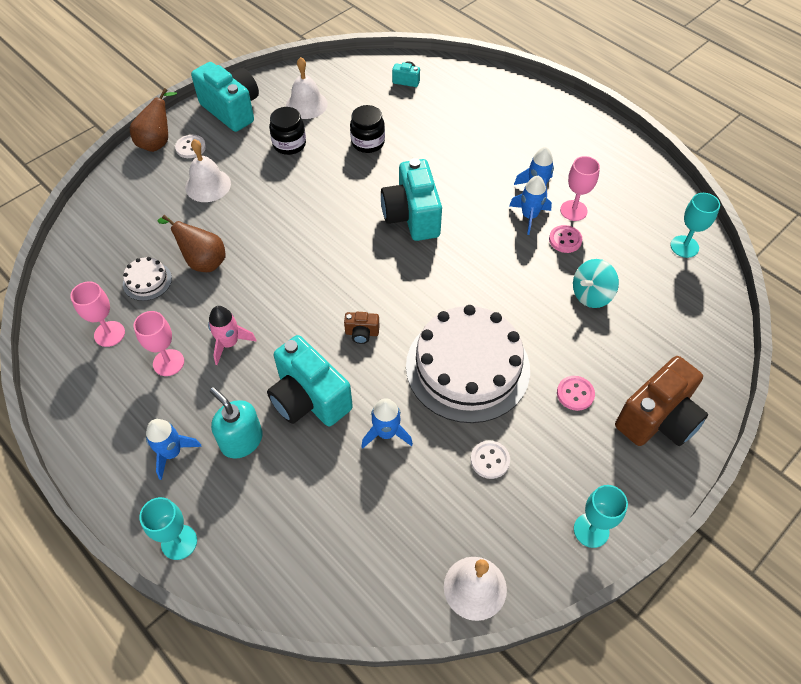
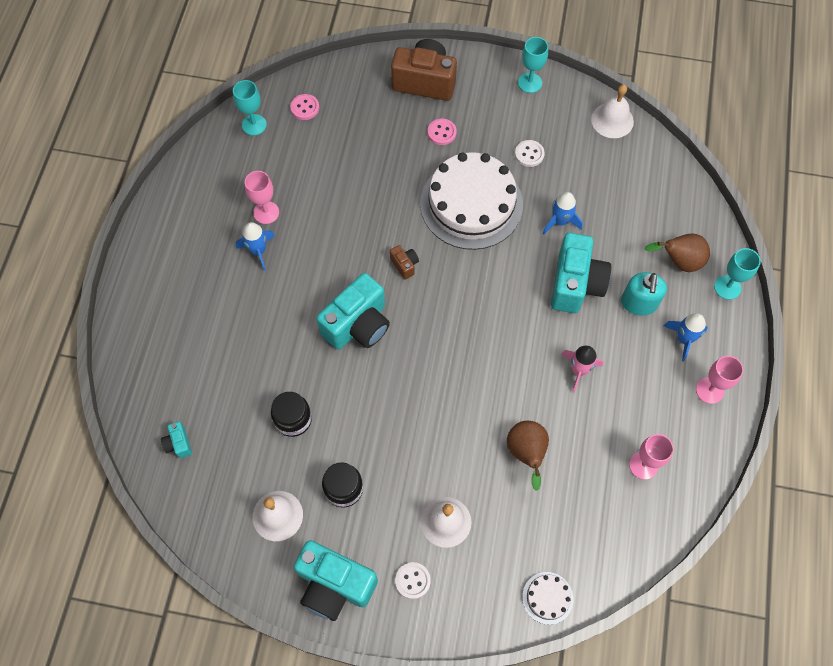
camera: 125 degrees left, 10 degrees up
white cake [123,257,172,301] -> white cake moved to [522,572,573,625]
brown pear [130,88,177,152] -> brown pear moved to [644,234,710,272]
pink goblet [134,311,184,376] -> pink goblet moved to [696,356,744,404]
turquoise camera [191,62,259,132] -> turquoise camera turned 75 degrees counterclockwise [294,540,378,621]
brown camera [344,312,379,344] -> brown camera moved to [390,245,419,279]
blue rocket [509,176,552,235] -> none
pink button [549,225,582,253] -> pink button moved to [290,94,319,120]
turquoise spinning top [573,259,619,308] -> none

